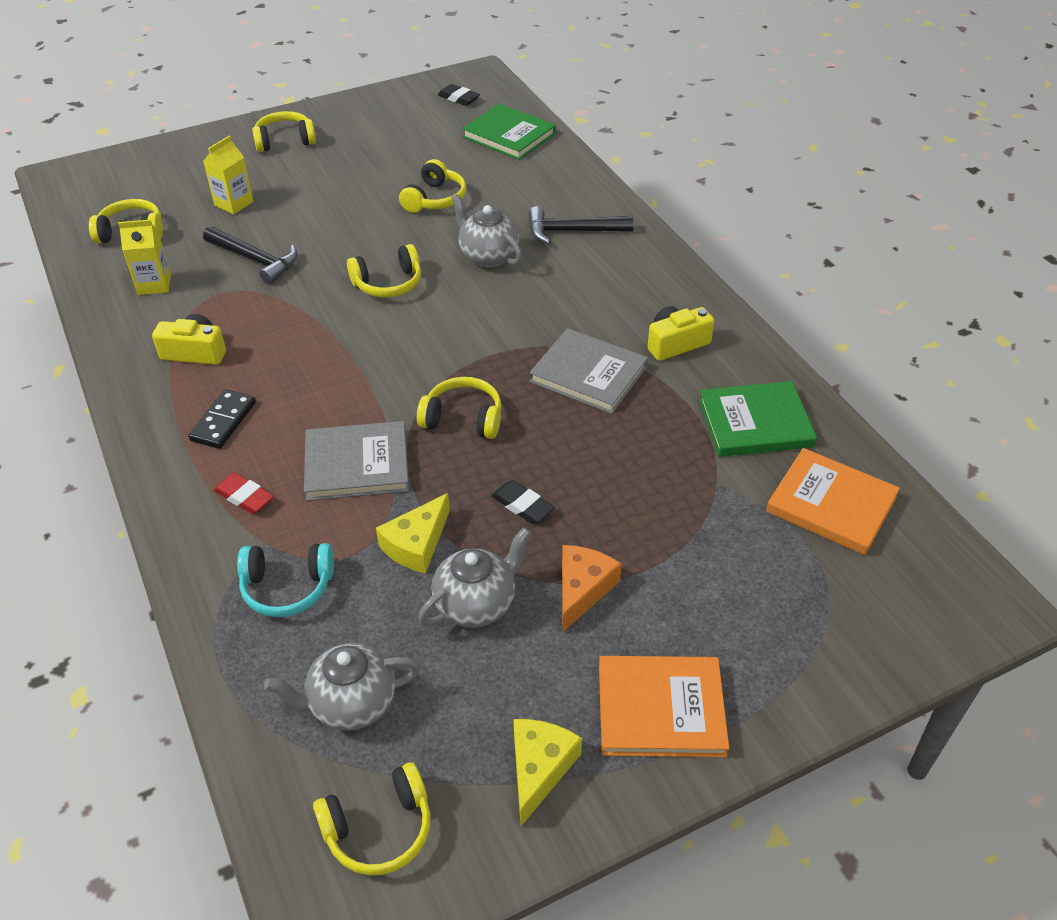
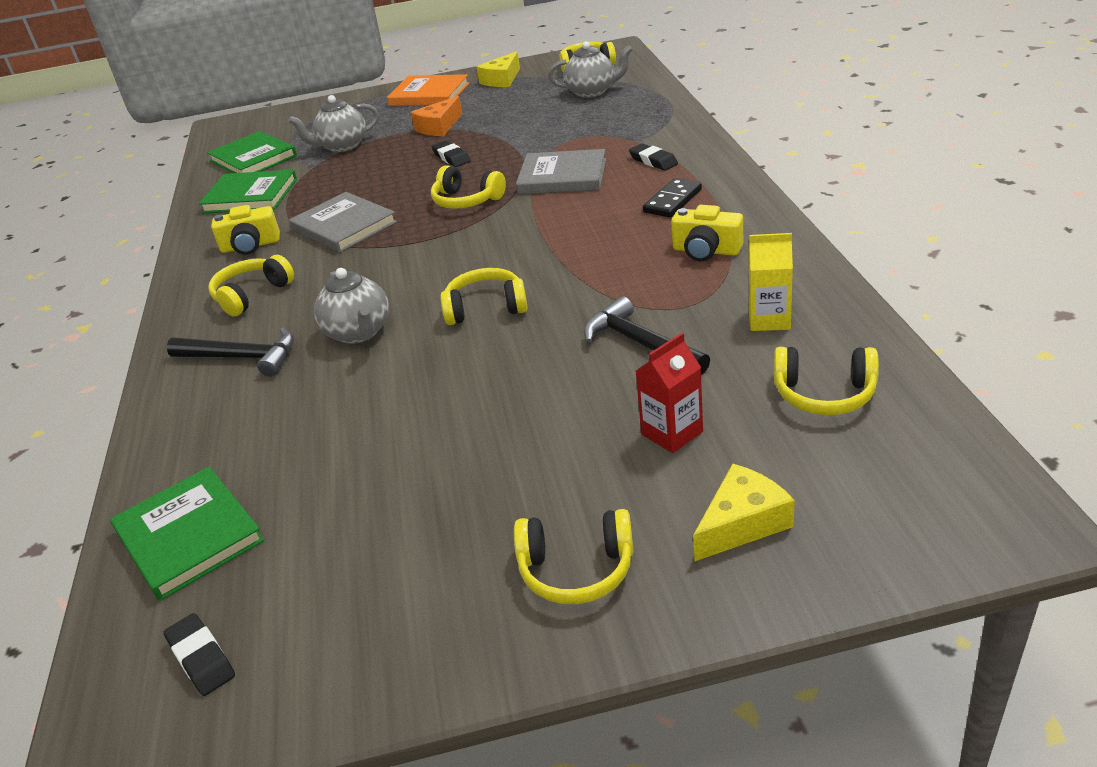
camera: 160 degrees left, 10 degrees down
yellow carton [203,136,253,214] -> red carton [636,333,703,453]
red eraser [214,473,274,514] -> black eraser [629,143,678,171]
turquoise headphones [237,543,334,617] -> none
yellow cheese [376,493,450,573] -> yellow cheese moved to [693,464,795,561]
yellow headphones [399,159,466,213] -> yellow headphones moved to [209,255,294,317]
grey teapot [418,527,531,628] -> grey teapot moved to [288,95,379,152]
orange book [766,448,900,555] -> green book [207,131,297,173]

